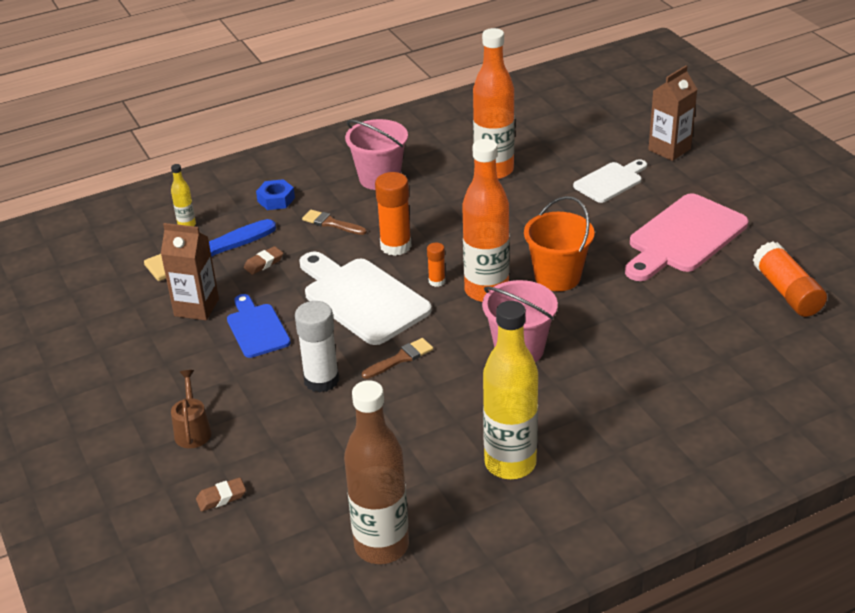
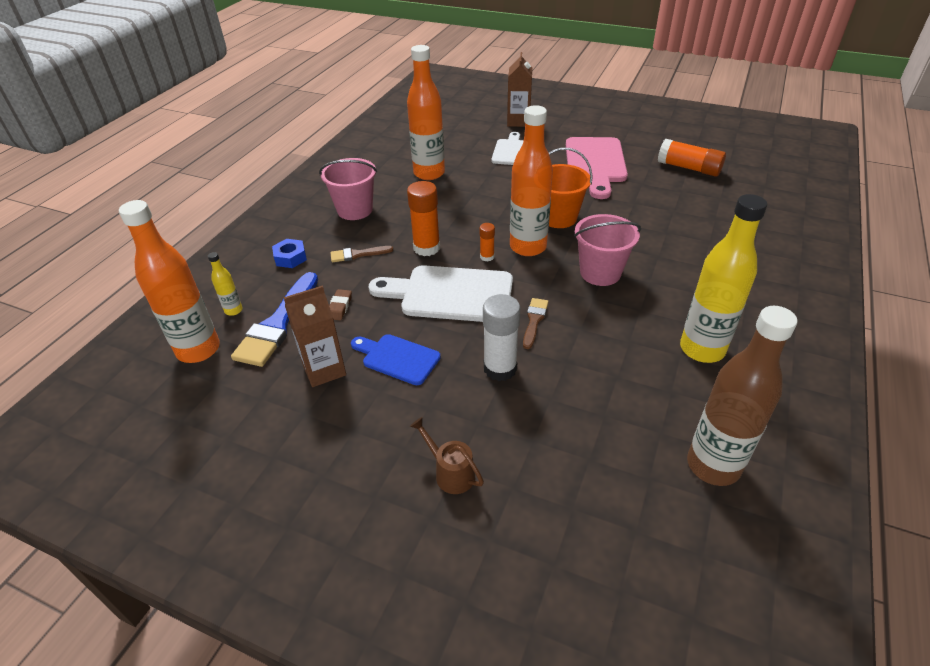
camera: 40 degrees left, 5 degrees up
brown eraser [196,477,246,511] -> none
none -> orange bottle [119,200,220,363]

